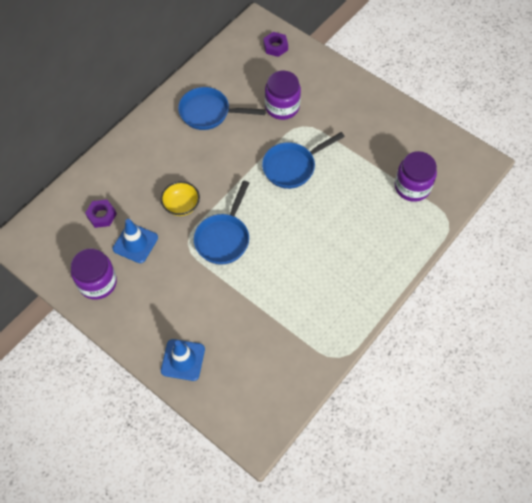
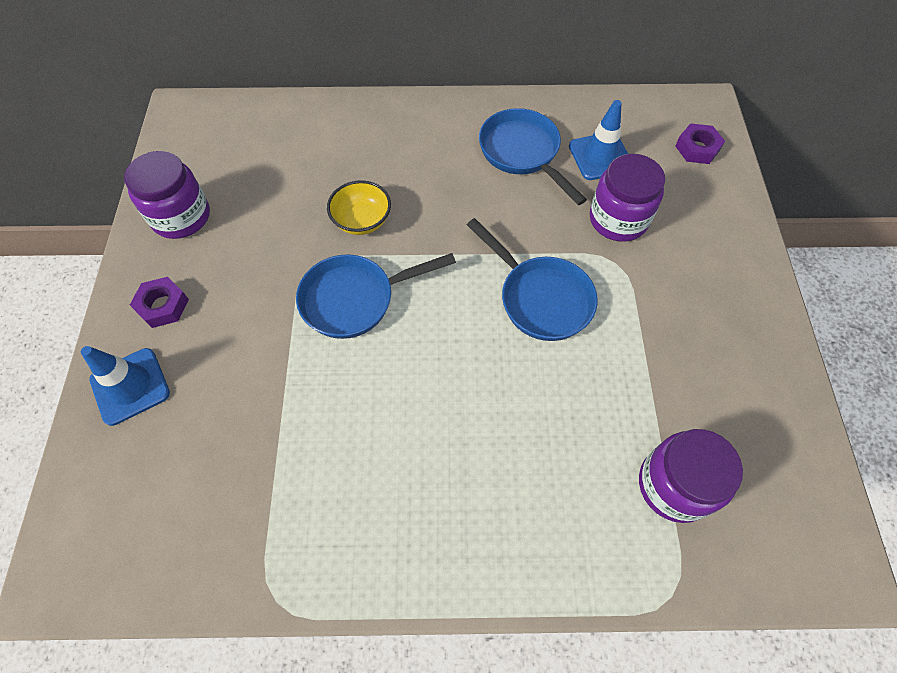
camera: 50 degrees right, 0 degrees up
purple nut [85,200,117,228] -> purple nut moved to [130,277,189,328]
blue traffic cone [113,219,158,263] -> blue traffic cone moved to [569,100,628,180]
blue pan [262,132,345,189] -> blue pan turned 150 degrees counterclockwise [467,218,598,341]

